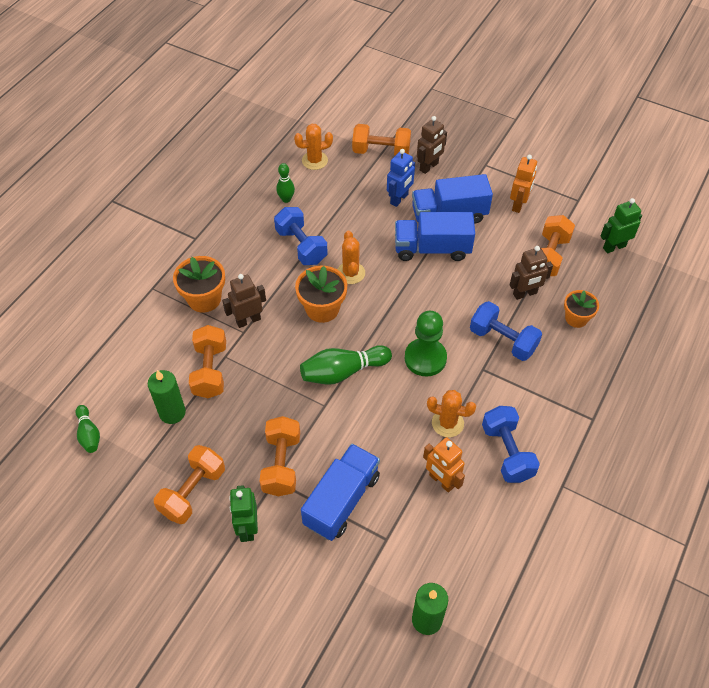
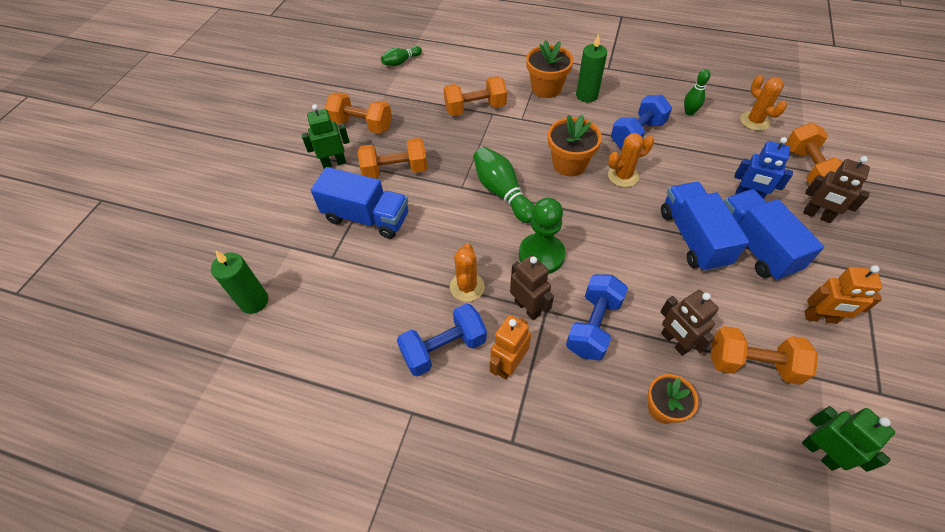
camera: 80 degrees right, 0 degrees up
green candle [148,370,186,424] -> green candle moved to [576,34,607,103]
brown robot [222,274,266,328] -> brown robot moved to [510,255,554,320]
orange robot [423,437,465,493] -> orange robot moved to [490,315,531,380]

